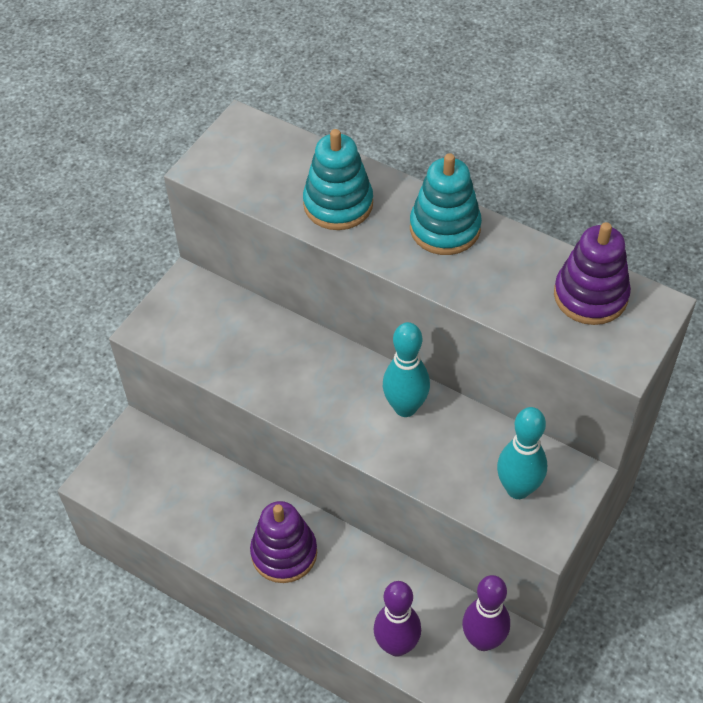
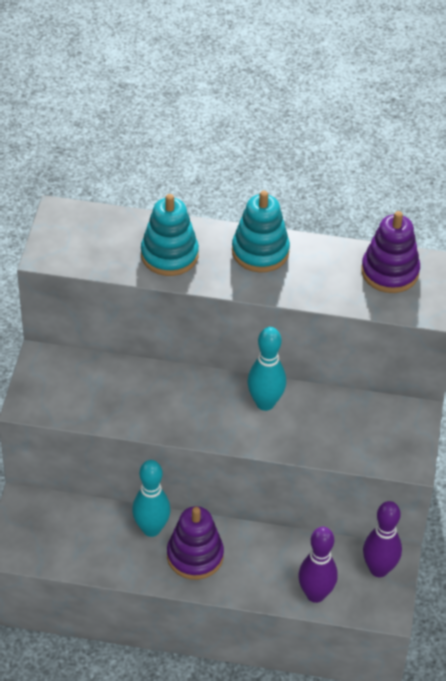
camera: 25 degrees left, 5 degrees down
turquoise bowling pin [497,407,547,499] -> turquoise bowling pin moved to [132,460,171,537]

